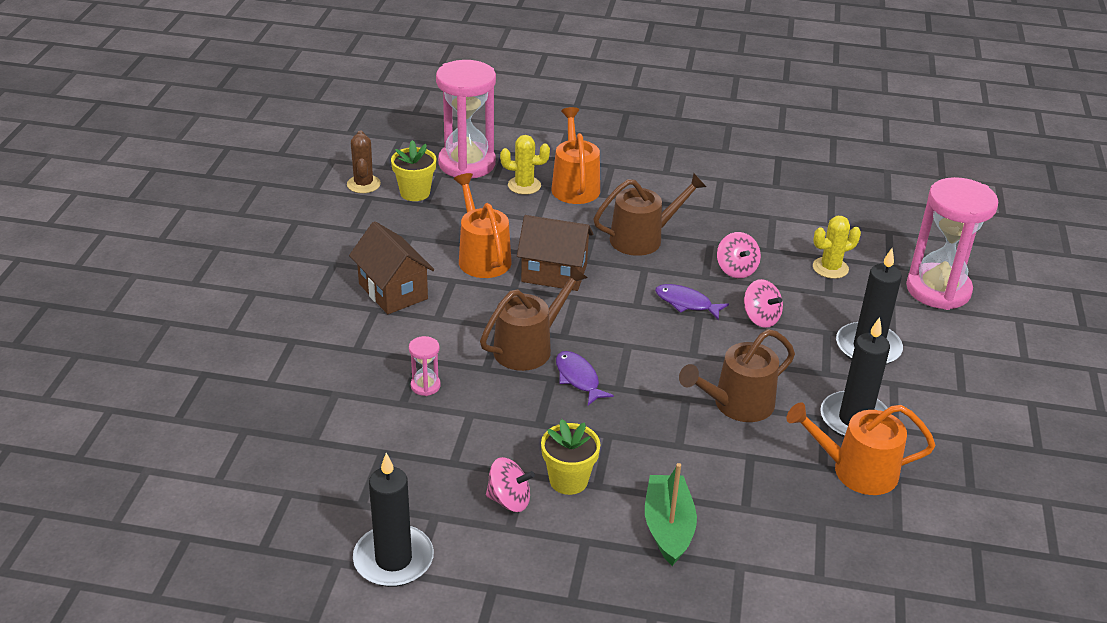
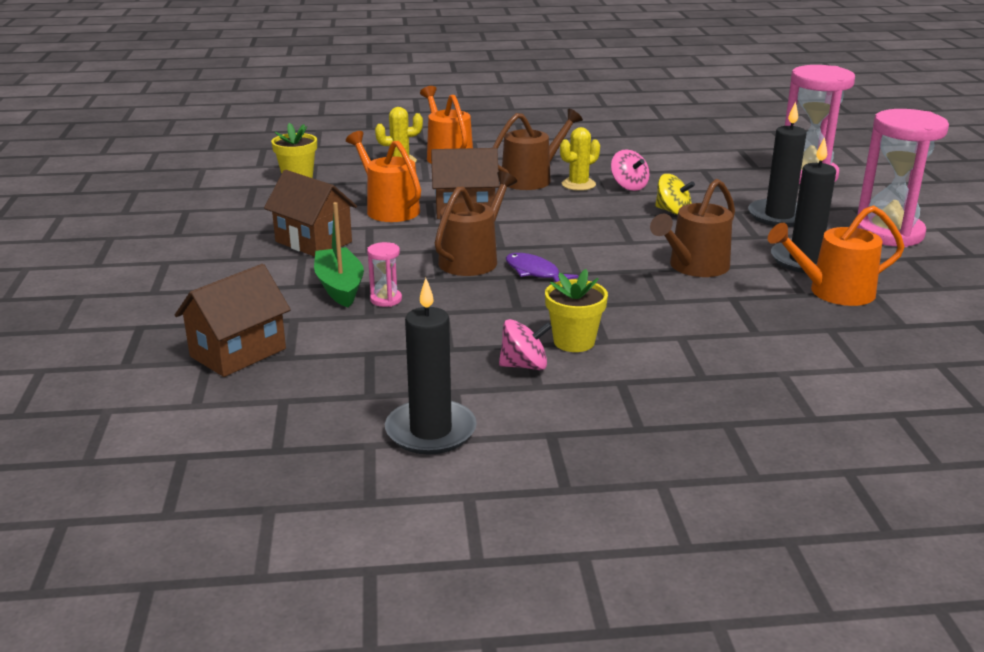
camera: 15 degrees left, 10 degrees down
brown cactus [347,130,381,193] -> none
pink hourglass [436,60,496,179] -> pink hourglass moved to [857,109,949,247]
green boat [645,463,697,566] -> green boat moved to [314,202,364,307]
purple fish [655,284,729,320] -> none
pink spinning top [744,279,783,328] -> yellow spinning top [655,174,695,215]
yellow cactus [813,216,861,279] -> yellow cactus moved to [560,127,600,191]
none -> brown house [175,264,291,377]

